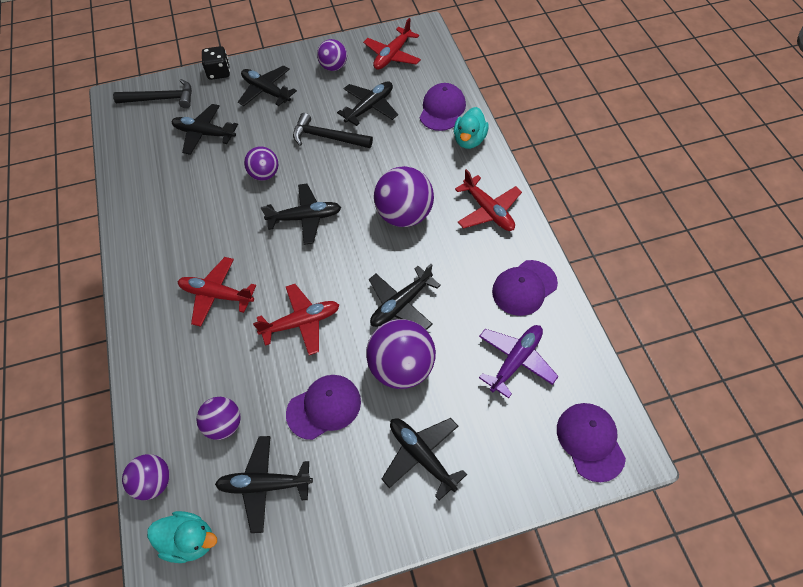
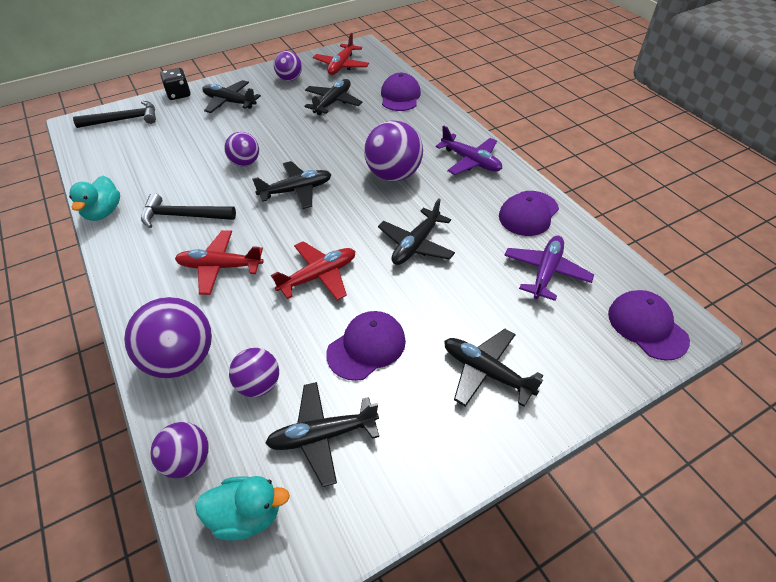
camera: 15 degrees left, 10 degrees down
black plane [172,104,238,155] -> none
black hammer [293,113,373,148] -> black hammer moved to [141,193,236,228]
purple ball [366,319,436,389] -> purple ball moved to [124,297,212,378]
turquoise duck [454,107,489,149] -> turquoise duck moved to [69,176,120,221]
red plane [455,169,522,231] -> purple plane [436,125,502,175]

